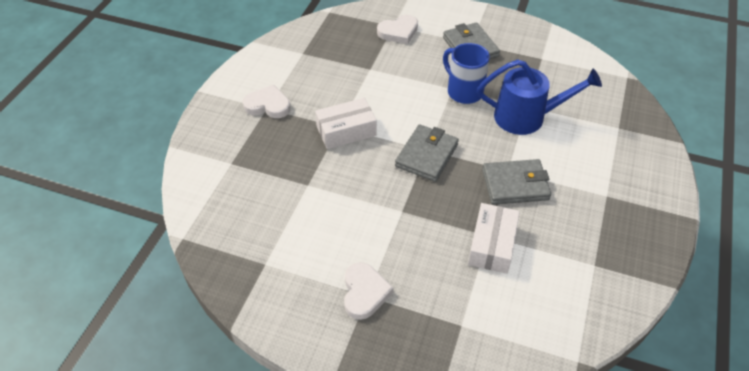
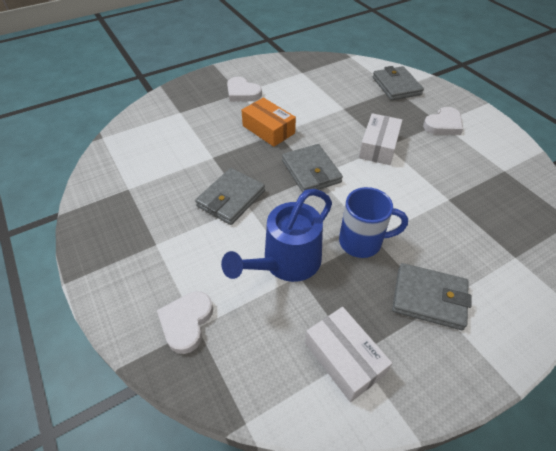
camera: 130 degrees right, 0 degrees up
white heart [377,15,418,44] -> white heart moved to [157,291,213,354]
white box [468,203,520,274] -> white box moved to [305,307,392,402]
none -> orange box [241,98,296,147]
none -> grey wallet [373,66,424,100]

